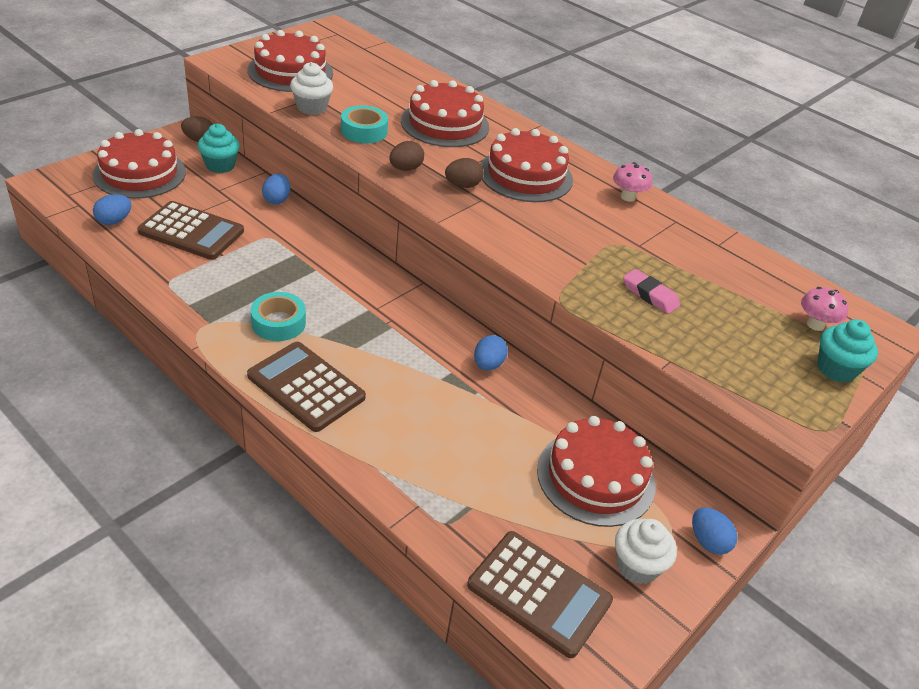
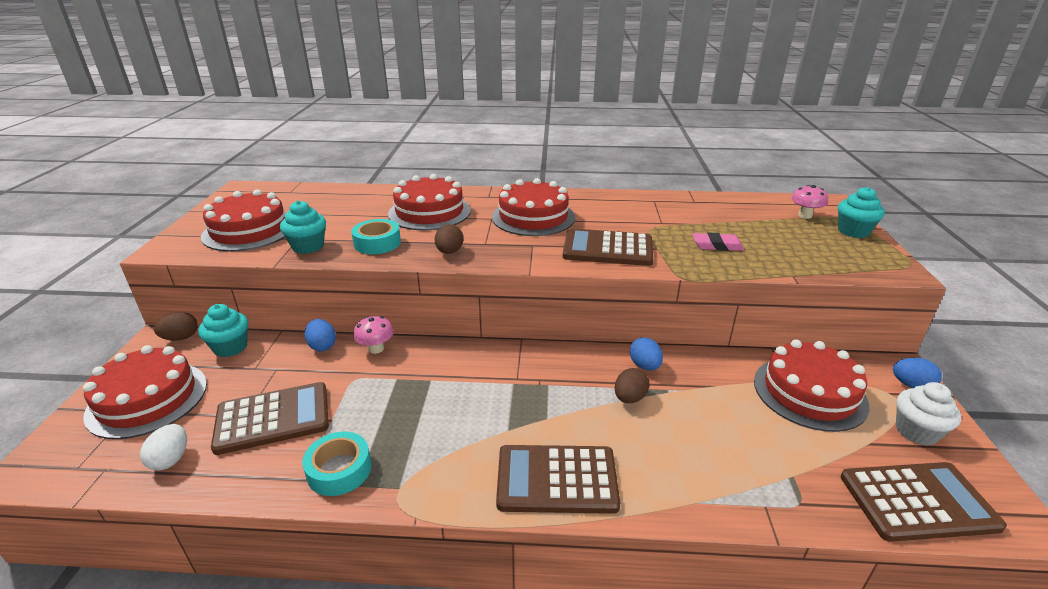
camera: 35 degrees left, 10 degrees down
blue egg [93,194,131,225] -> white egg [140,424,187,471]
turquoise tape [251,292,306,341] -> turquoise tape moved to [302,432,372,496]
white cupcake [290,62,333,115] -> turquoise cupcake [280,200,326,254]
brown egg [445,158,483,188] -> brown egg moved to [615,368,650,403]
pink mushroom [613,162,652,202] -> pink mushroom moved to [353,316,394,354]
none -> brown calculator [563,228,653,266]

